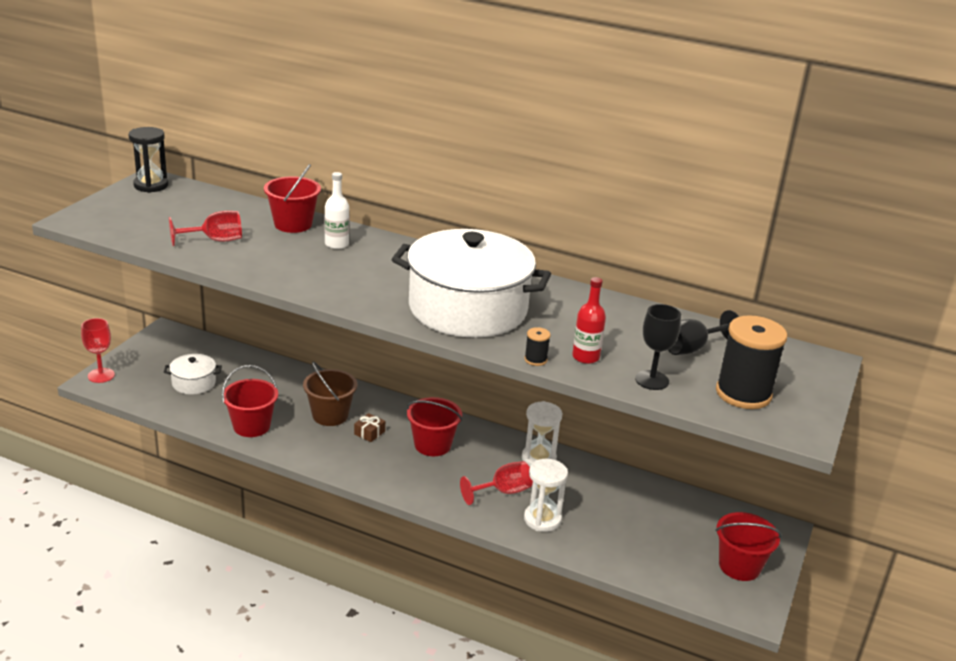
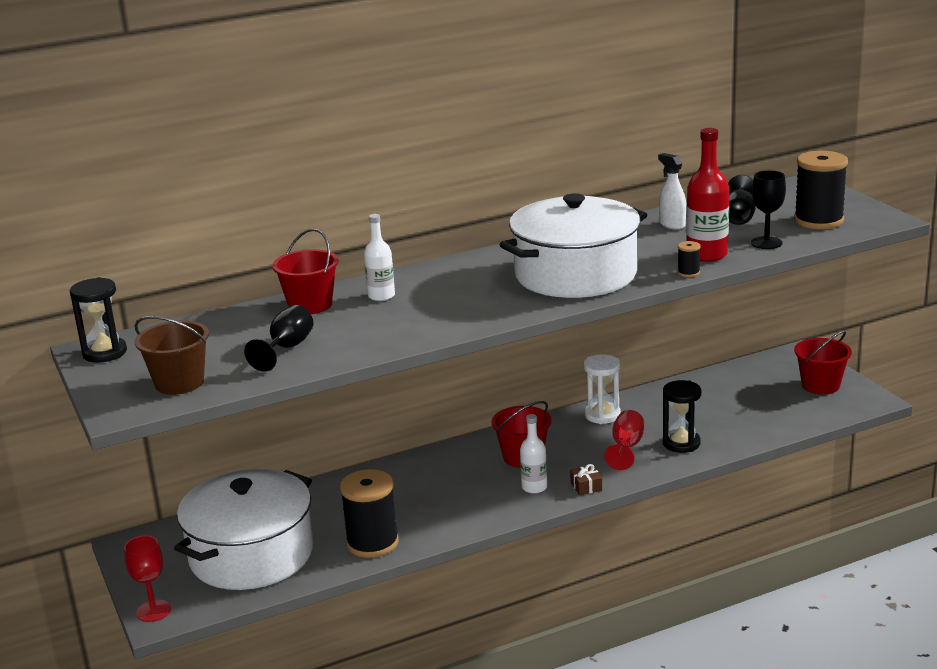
camera: 45 degrees left, 5 degrees down
white pot [164,354,222,395] -> white pot [174,469,313,590], size x2.31
red goblet [169,211,242,246] -> black goblet [244,305,313,372]
red bucket [222,365,278,437] -> black spool [340,469,399,558]
brown bucket [303,362,357,426] -> brown bucket moved to [134,316,209,395]
brown gift [354,413,385,442] -> brown gift moved to [570,464,602,495]
white hourglass [524,459,568,532] -> black hourglass [663,380,701,453]
red bottle [572,277,606,364] -> red bottle [686,128,729,262], size x1.55
none -> white bottle [520,414,547,494]
none -> white spray bottle [658,153,686,230]

